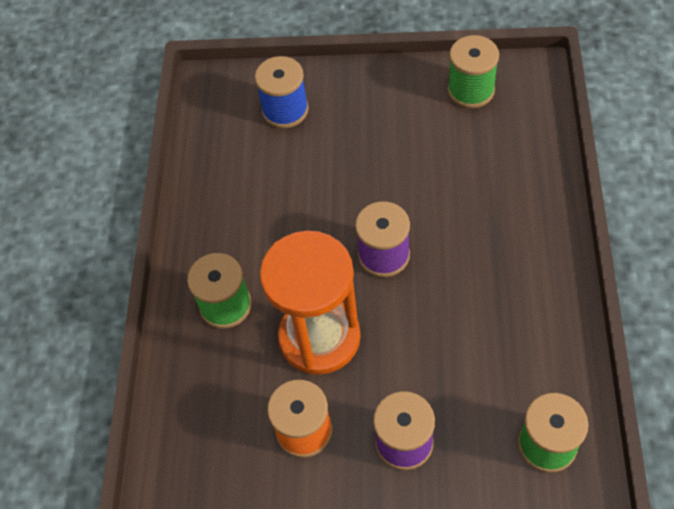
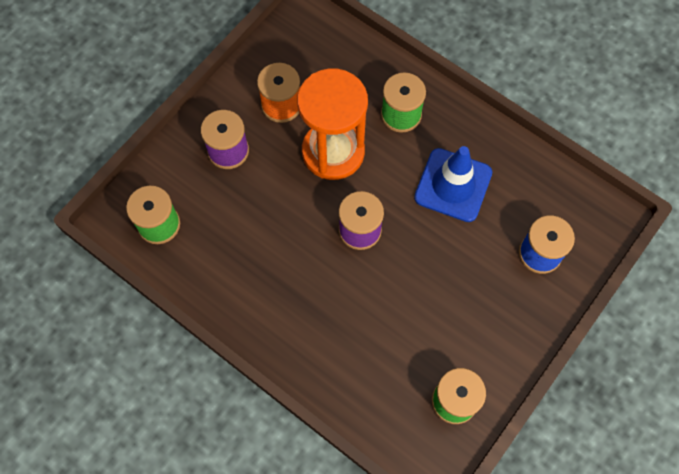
camera: 120 degrees right, 10 degrees up
none -> blue traffic cone [414,146,492,222]

